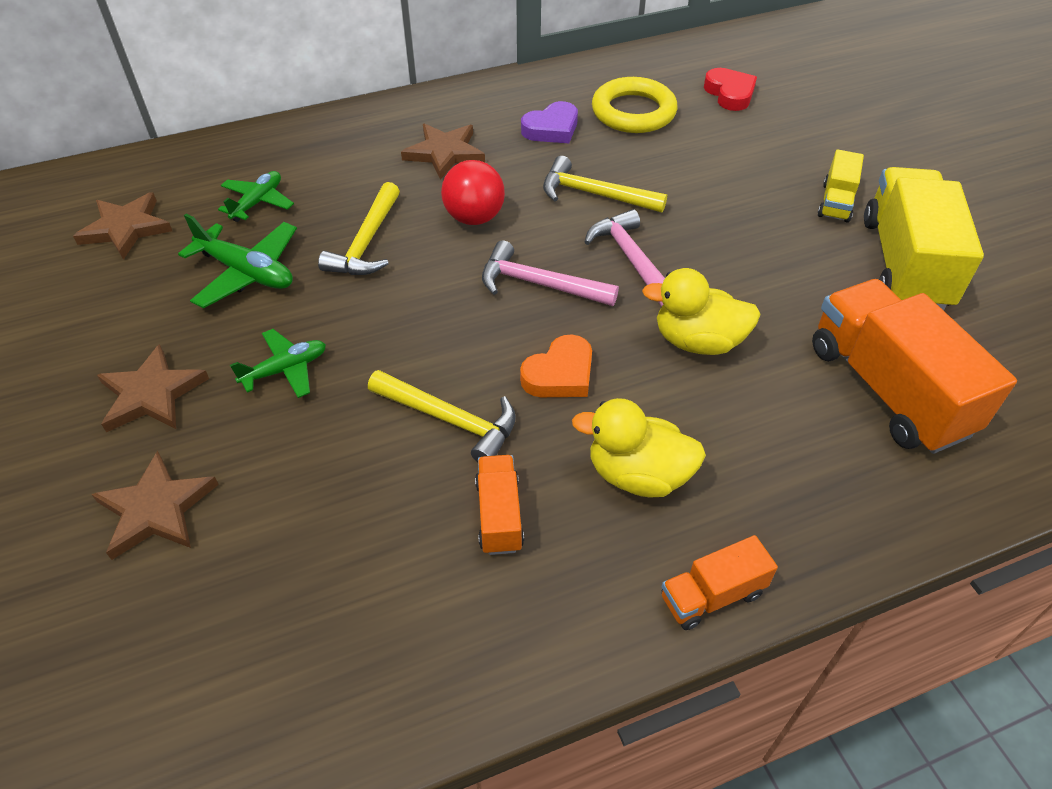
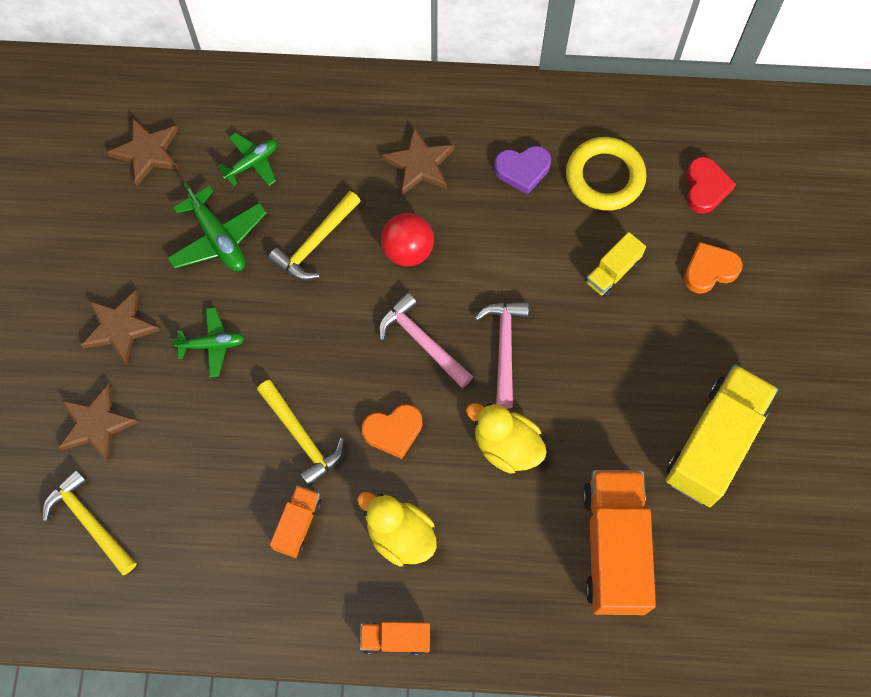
camera: 25 degrees right, 20 degrees up
yellow hammer [543,156,667,213] -> yellow hammer moved to [43,469,136,575]
yellow truck [818,149,864,223] -> yellow truck moved to [585,232,646,297]
none -> orange heart [684,242,743,294]

